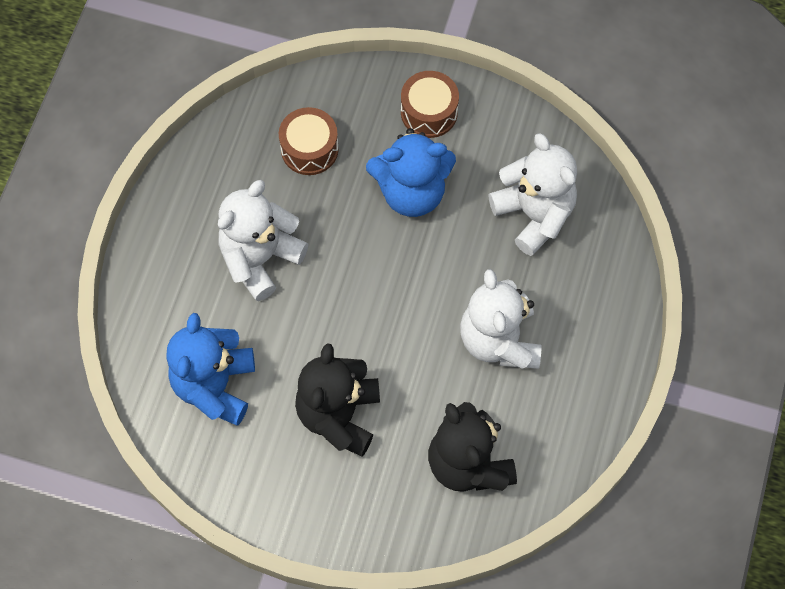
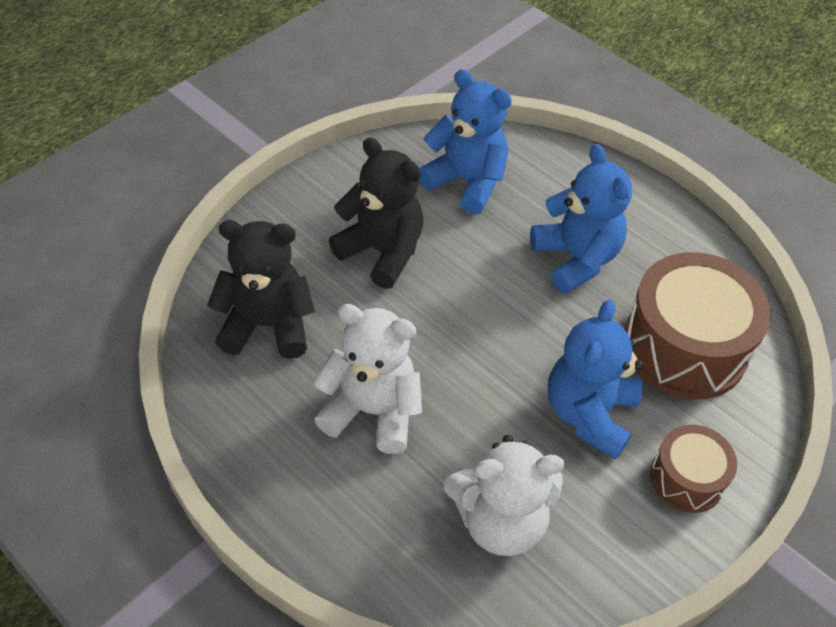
camera: 115 degrees right, 15 degrees down
white teddy bear [218,180,309,301] -> blue teddy bear [530,144,632,294]
brown drum [279,107,339,175] -> brown drum [624,252,771,400], size x1.84

